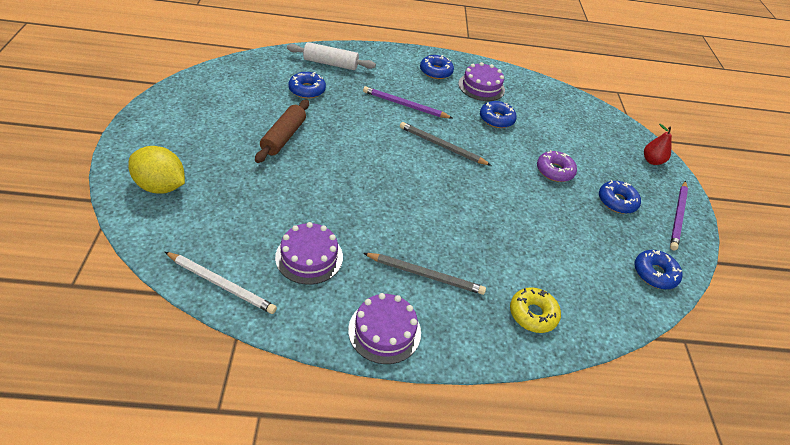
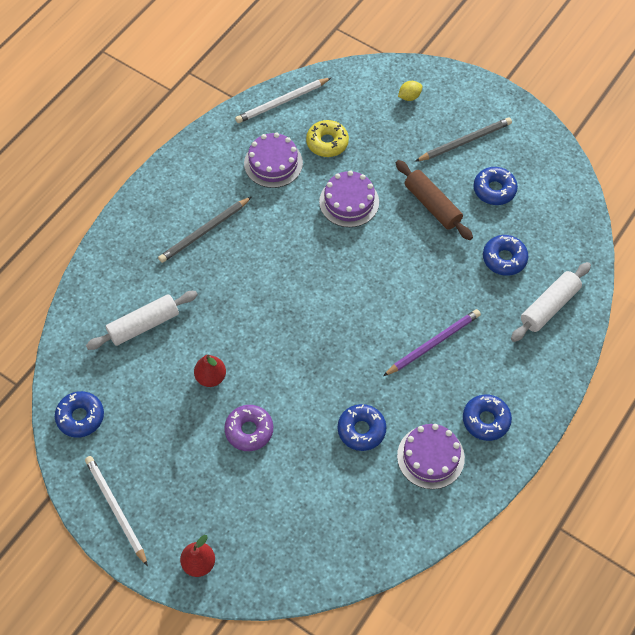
camera: 130 degrees right, 15 degrees up
yellow lemon [128,146,185,194] -> yellow lemon [398,81,422,101], size x0.47
purple cake [348,293,421,364] -> purple cake moved to [319,171,379,227]
grey pencil [400,122,492,166] -> grey pencil moved to [416,117,512,161]
yellow donut [510,287,561,333] -> yellow donut moved to [306,120,349,157]
blue donut [599,180,641,214] -> blue donut moved to [474,167,518,205]
purple pencil [670,181,688,251] -> white pencil [85,456,148,566]
none -> white rolling pin [86,291,198,350]
none -> red pear [194,355,226,387]

